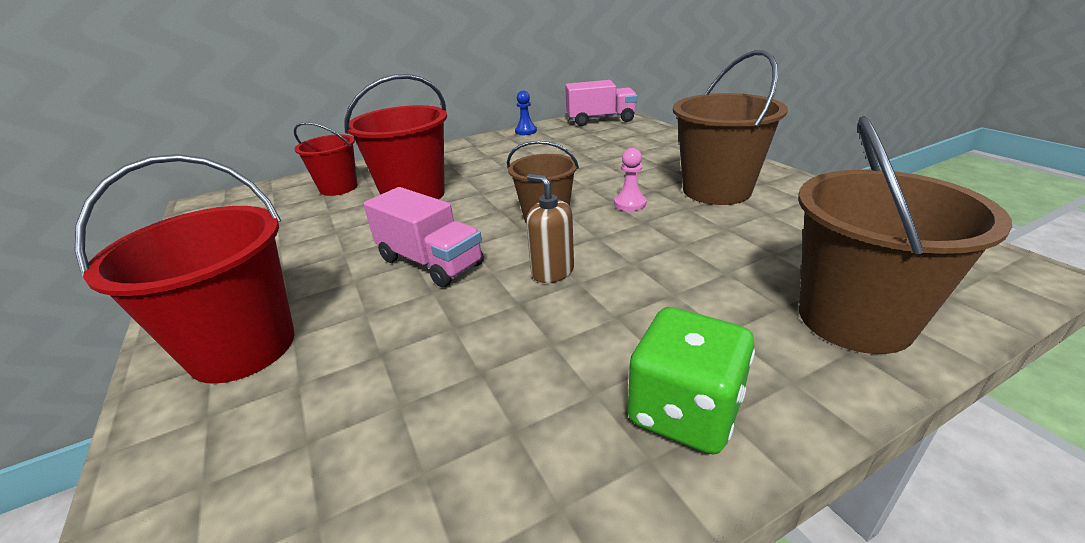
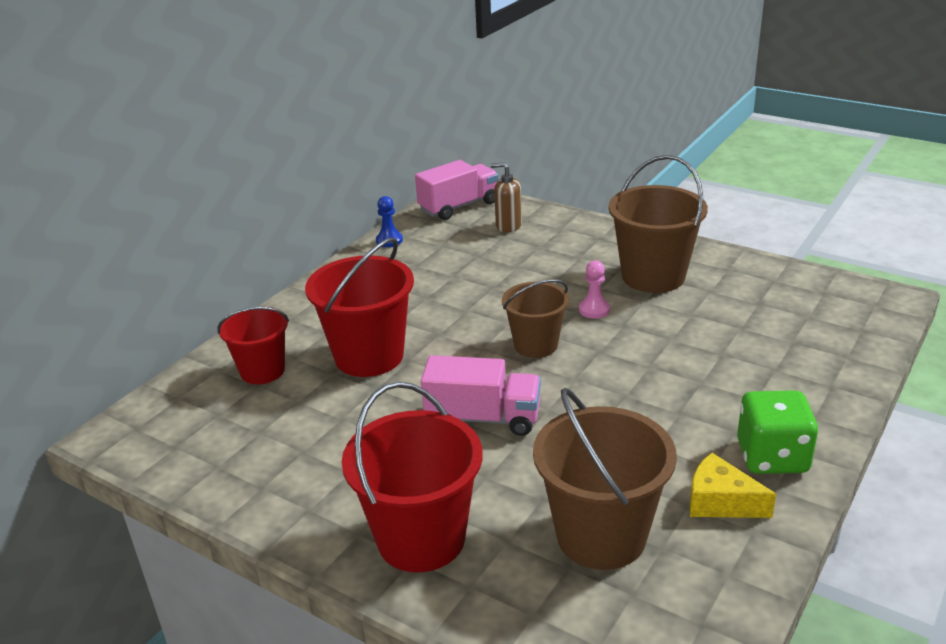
camera: 30 degrees left, 0 degrees up
brown soap dispenser [526,174,574,283] -> brown soap dispenser moved to [491,162,522,232]
brown bucket [798,116,1012,354] -> brown bucket moved to [533,388,677,570]
none -> yellow cheese [690,453,776,518]

